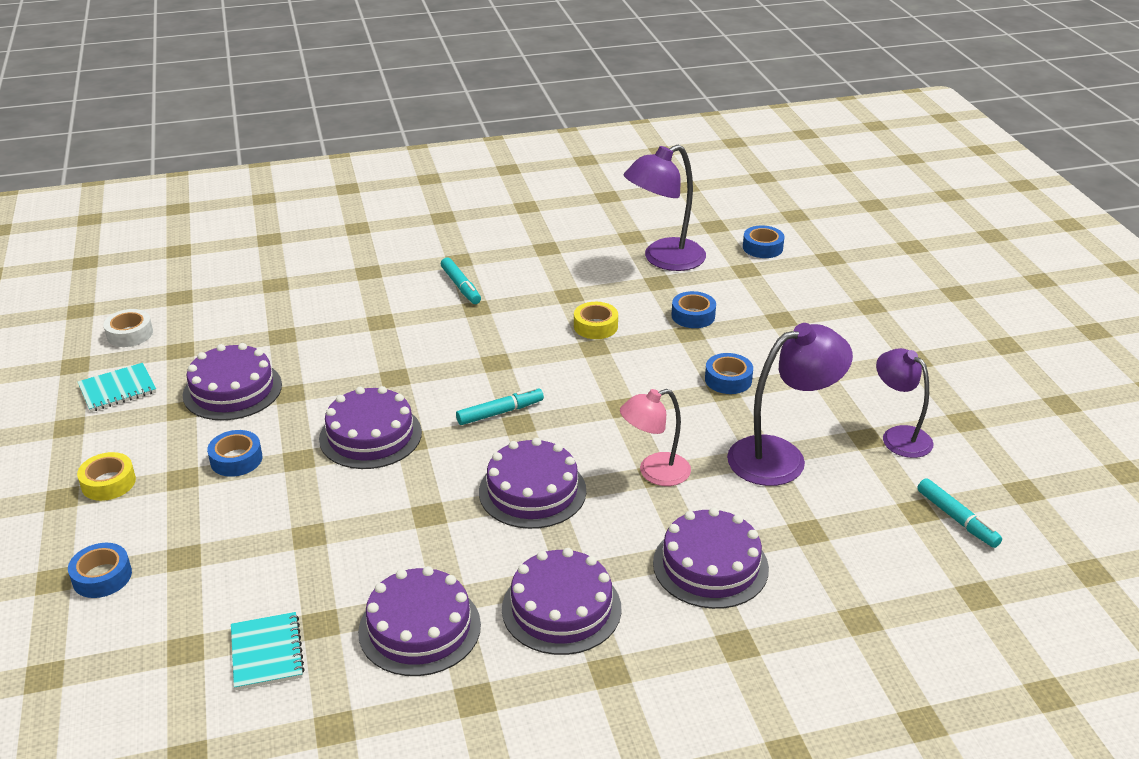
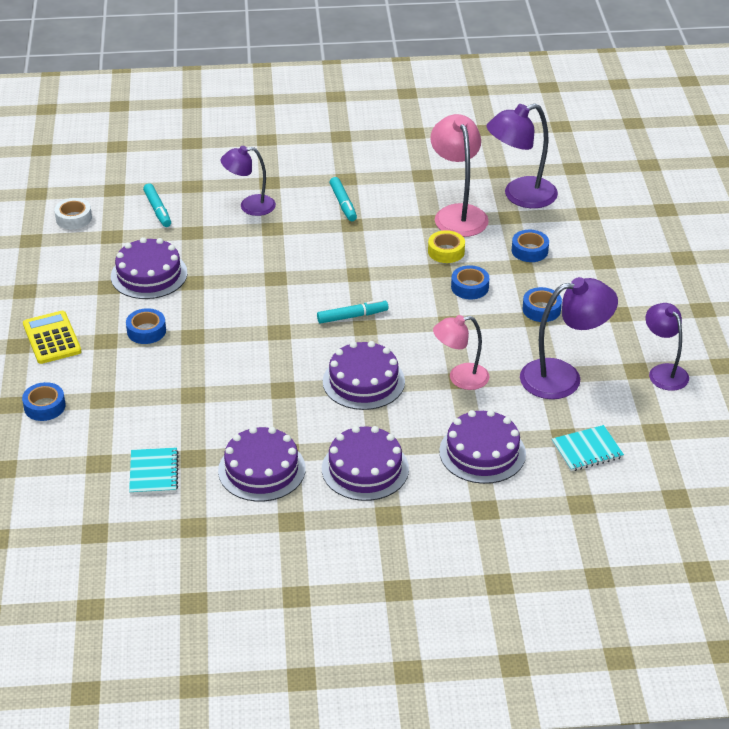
camera: 10 degrees right, 5 degrees up
yellow tape [77,452,136,501] -> yellow calculator [23,311,81,364]
turquoise notebook [78,363,156,412] -> turquoise notebook moved to [552,425,624,471]
purple cake [319,386,422,469] -> none
blue tape [743,226,785,258] -> blue tape moved to [451,265,489,299]
turquoise marker [917,478,1002,548] -> turquoise marker moved to [143,183,171,227]
none -> purple lamp [221,146,276,216]
none -> pink lamp [430,114,489,237]

